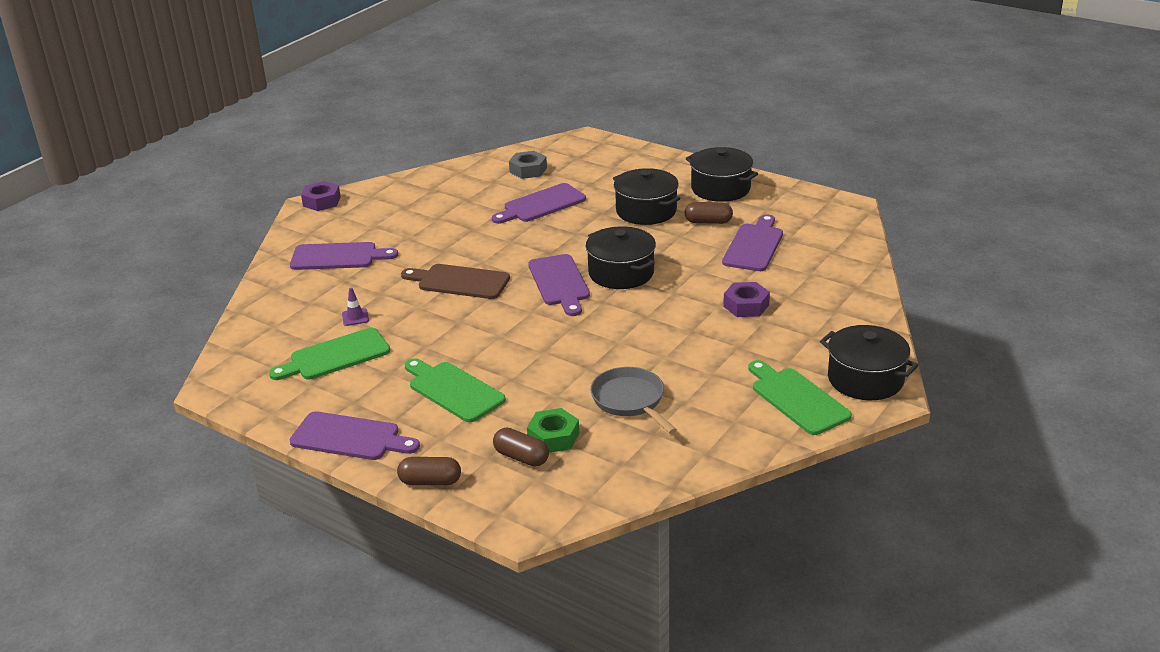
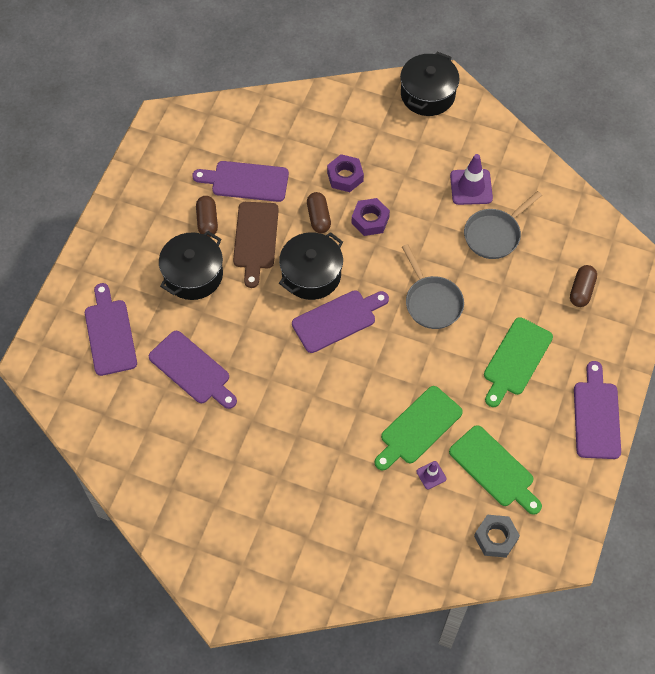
camera: 105 degrees left, 30 degrees up
purple cutting board [290,242,398,270] -> purple cutting board moved to [85,283,137,376]
purple nut [301,181,341,211] -> purple nut moved to [352,198,390,236]
brown capsule [397,457,461,485] -> brown capsule moved to [307,192,331,233]
brown cutting board [401,264,510,299] -> brown cutting board moved to [233,202,279,288]
grey nut [509,151,547,179] -> grey nut moved to [474,515,520,558]
green nut [527,408,579,453] -> none
black pot [686,147,758,202] -> none
green cutting board [748,360,852,435] -> green cutting board moved to [375,386,463,471]
none -> grey pan [402,244,464,329]
none -> purple traffic cone [450,154,493,205]

